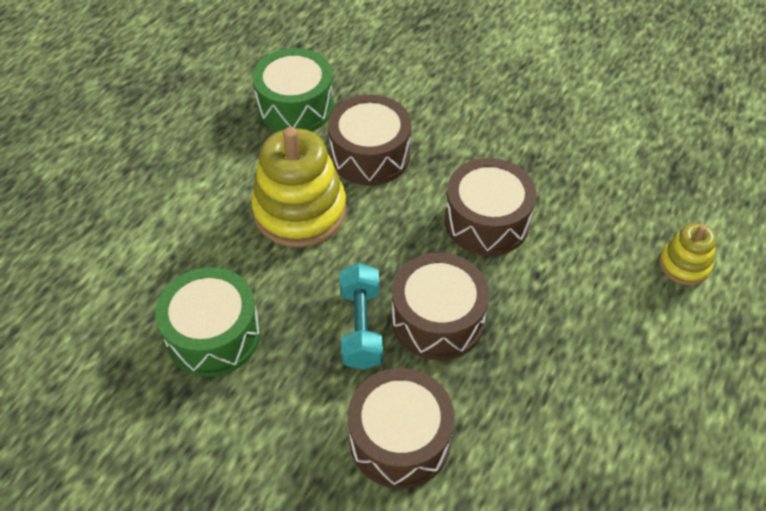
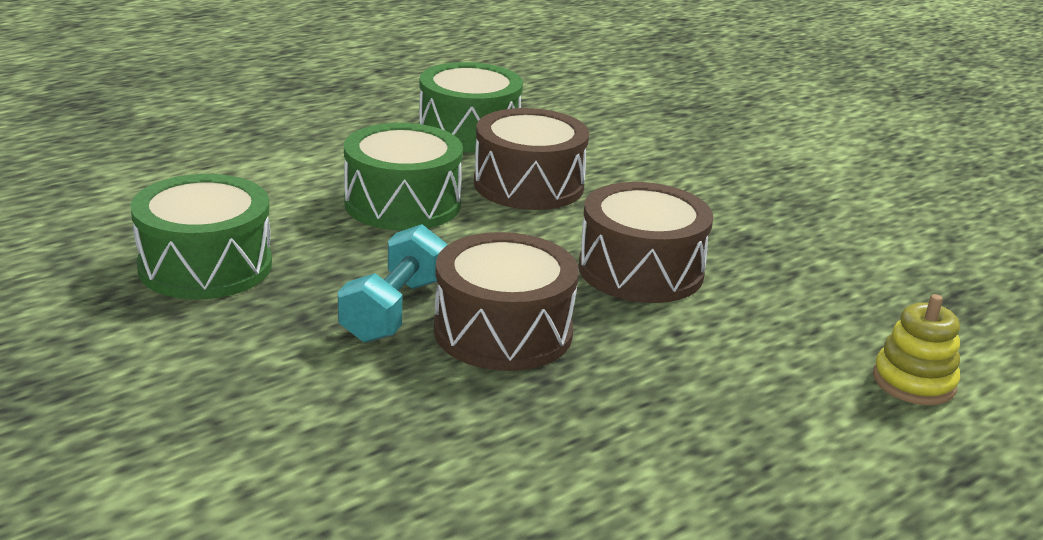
camera: 20 degrees right, 25 degrees down
yellow stacking toy [251,127,347,247] -> green drum [344,123,463,231]
brown drum [348,368,455,489] -> none

